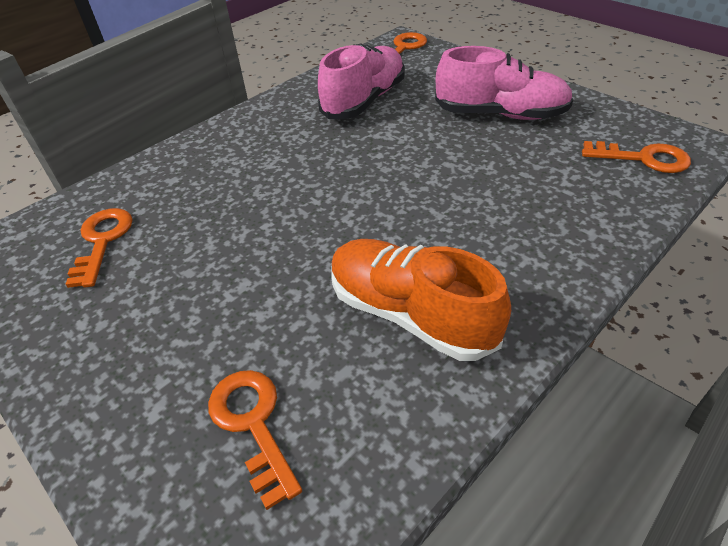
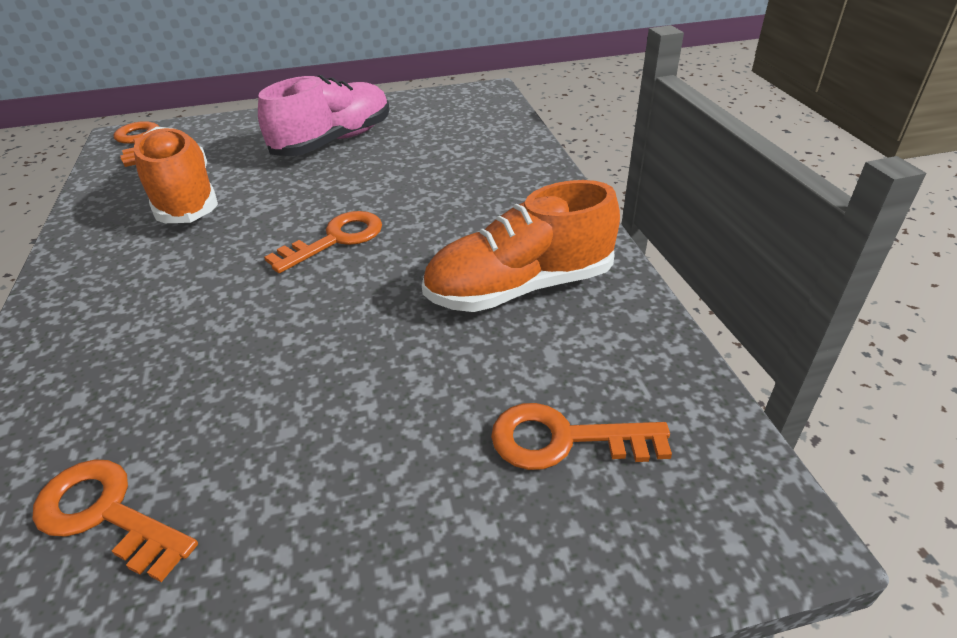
camera: 60 degrees left, 5 degrees down
pink shoe [318,44,405,119] -> orange shoe [134,126,218,223]
orange key [582,141,691,173] -> orange key moved to [264,211,382,273]

